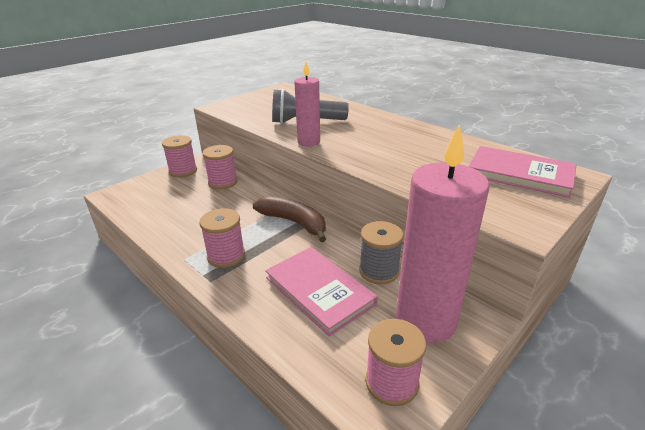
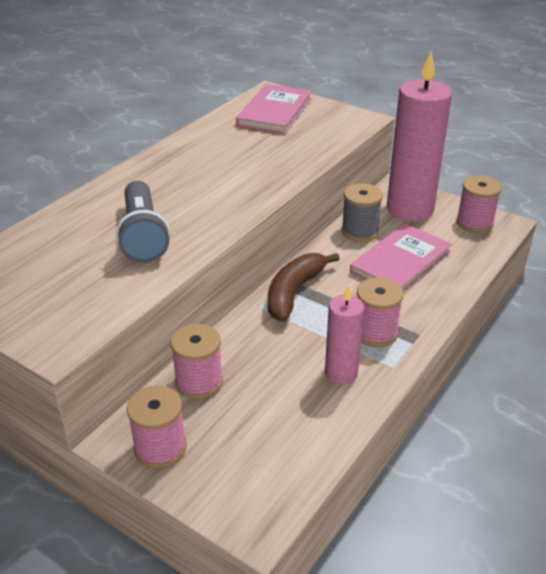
camera: 100 degrees left, 5 degrees up
pink candle [294,62,320,147] -> pink candle moved to [325,285,364,385]

